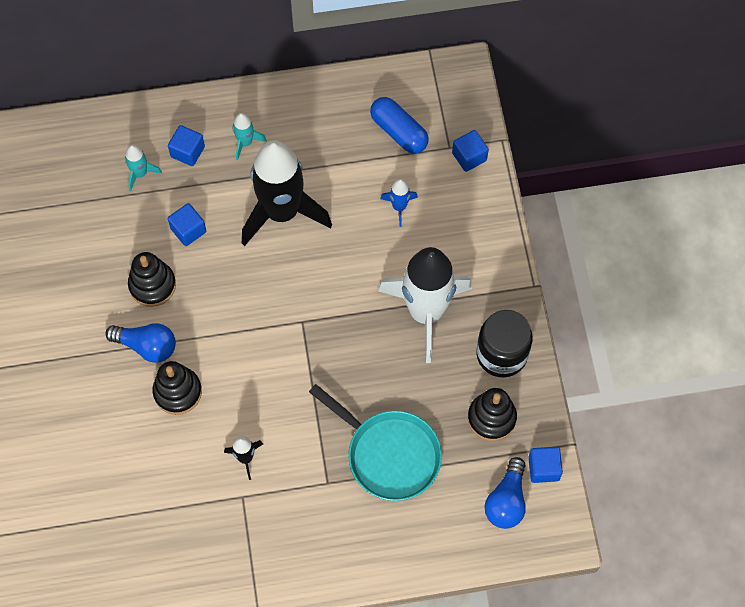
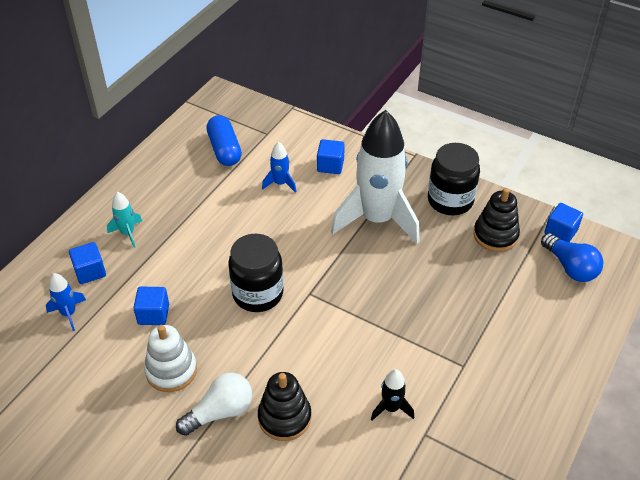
camera: 50 degrees left, 20 degrees down
blue light bulb [105,323,176,363] -> white light bulb [176,373,252,436]
turquoise rocket [125,145,162,191] -> blue rocket [46,273,86,331]
black stacking toy [128,252,176,307] -> white stacking toy [144,325,197,392]
black rocket [242,140,332,246] -> none
turquoise pan [309,384,442,501] -> none
blue capsule [370,97,429,154] -> blue capsule turned 75 degrees clockwise [206,115,242,166]
blue cube [452,130,489,172] -> blue cube moved to [317,139,345,174]
none -> black jar [228,234,283,312]

